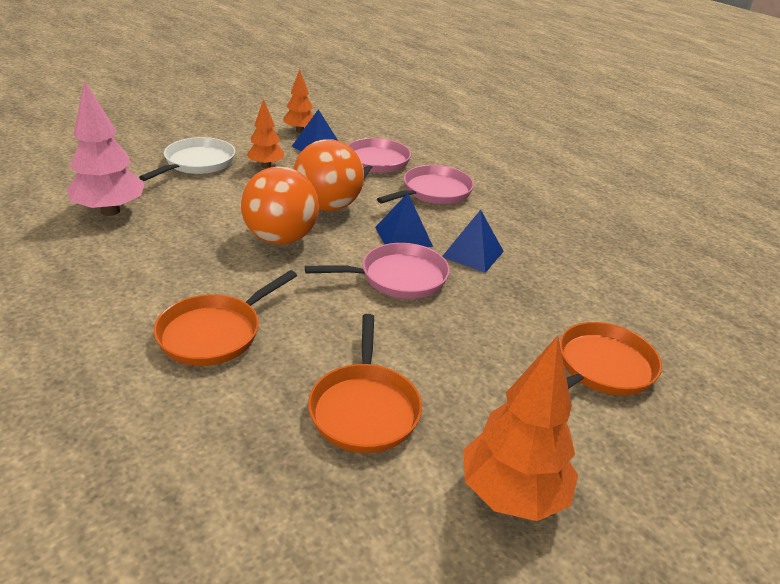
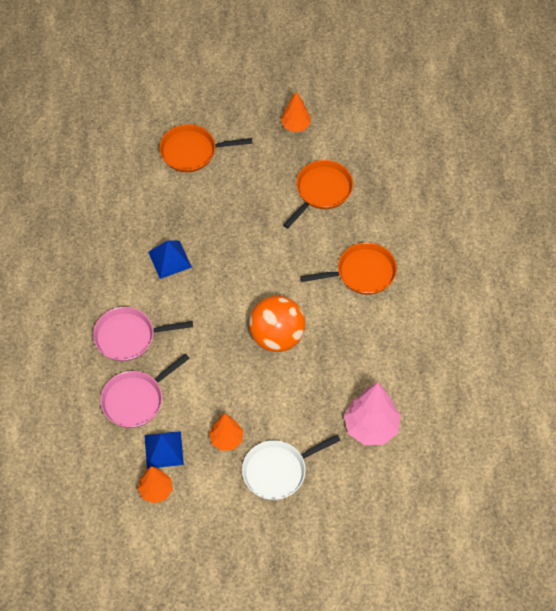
camera: 140 degrees left, 25 degrees up
orange ball [293,139,364,211] -> none
pink pan [305,243,450,299] -> none
blue pyramid [375,193,433,247] -> none
orange tree [463,336,578,521] -> orange tree [281,91,311,132], size x0.61

